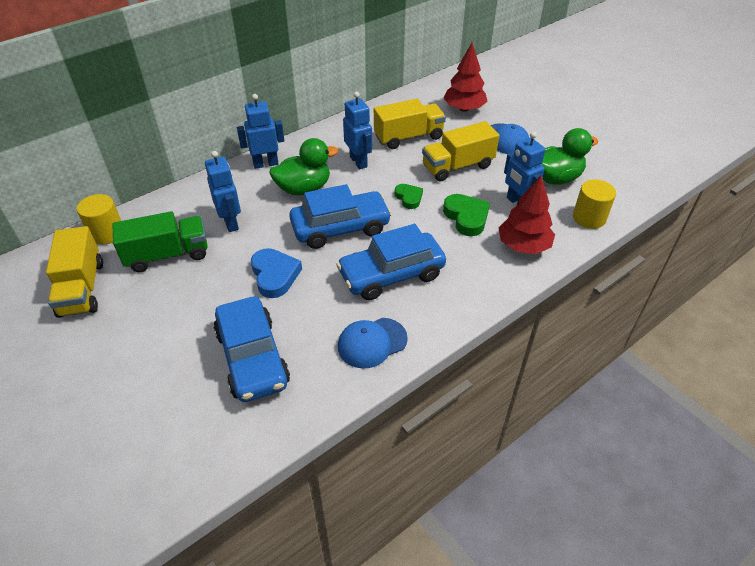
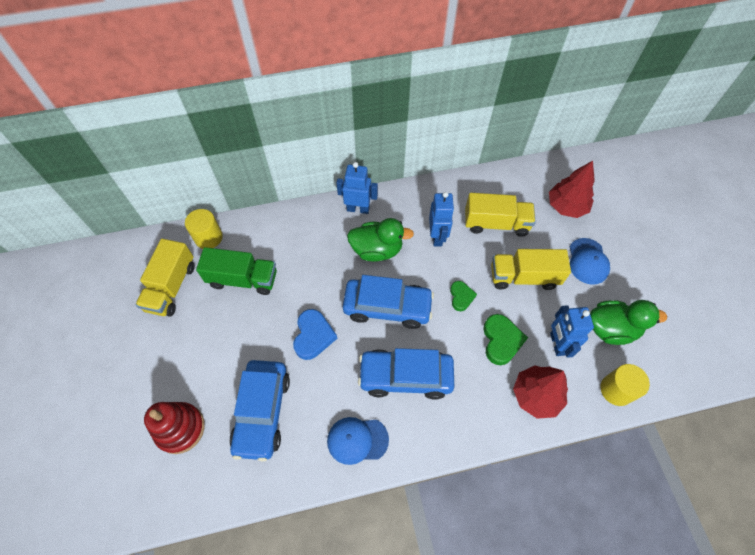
camera: 25 degrees right, 15 degrees up
blue robot [205,151,241,232] -> none
none -> red stacking toy [144,402,205,454]

